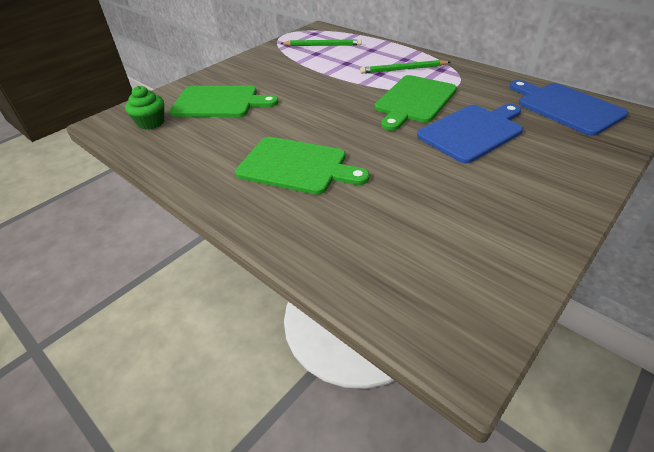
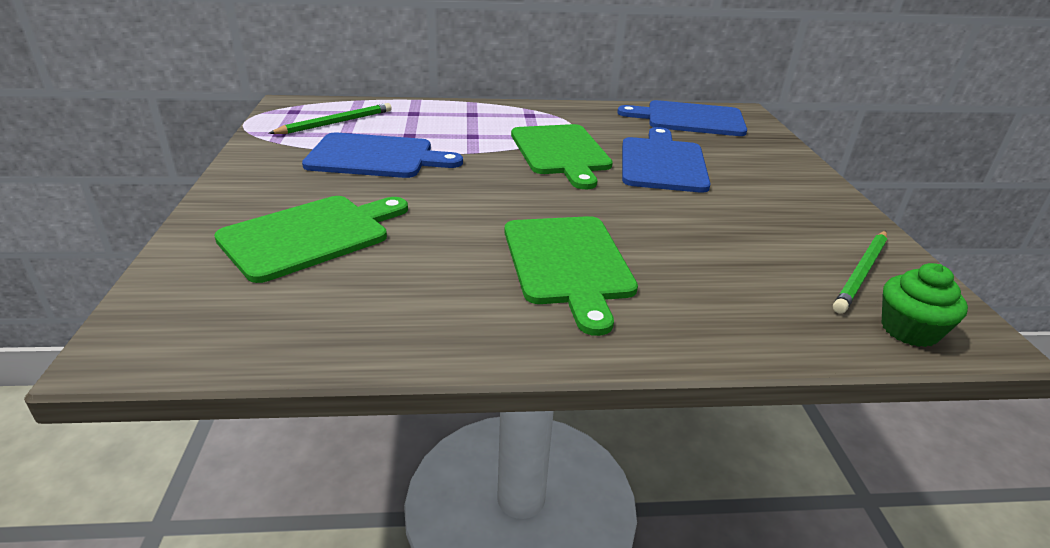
camera: 50 degrees left, 10 degrees down
green cupcake [125,86,164,130] -> green cupcake moved to [881,263,968,347]
green cutting board [235,137,370,195] -> green cutting board turned 105 degrees clockwise [504,216,638,336]
green pencil [360,60,450,74] -> green pencil moved to [833,231,887,314]
none -> blue cutting board [302,133,463,178]

